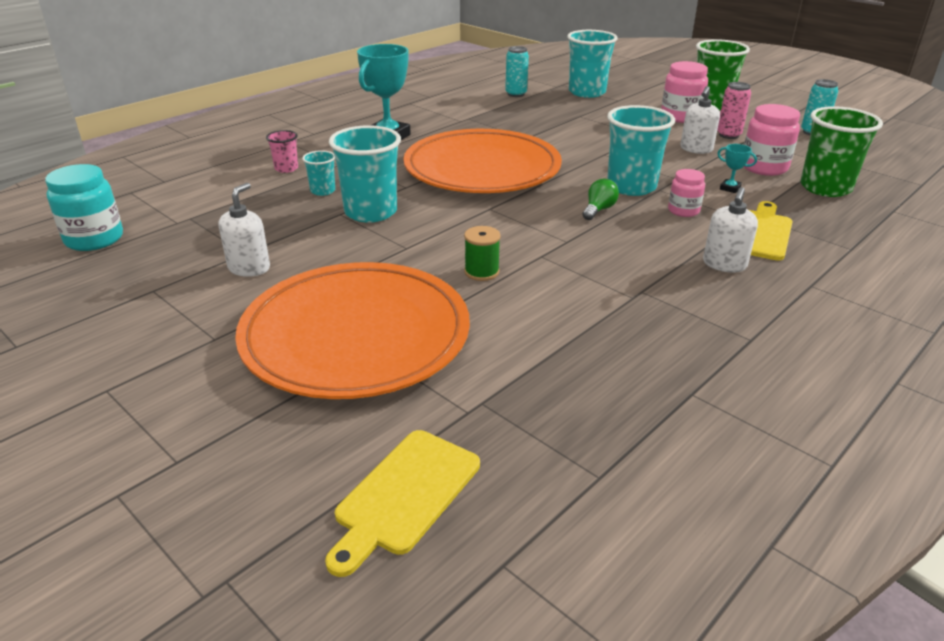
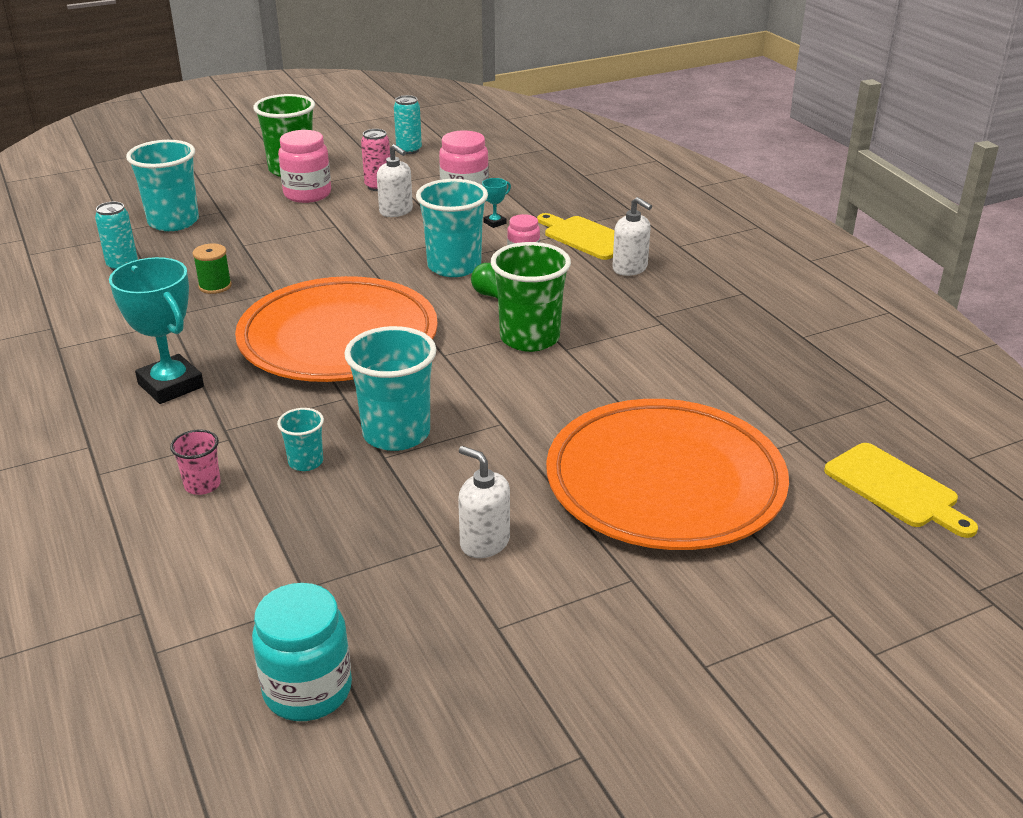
camera: 70 degrees left, 0 degrees up
green spool [464,226,501,281] -> green spool moved to [192,243,232,294]
green cup [800,106,883,197] -> green cup moved to [491,242,571,352]

